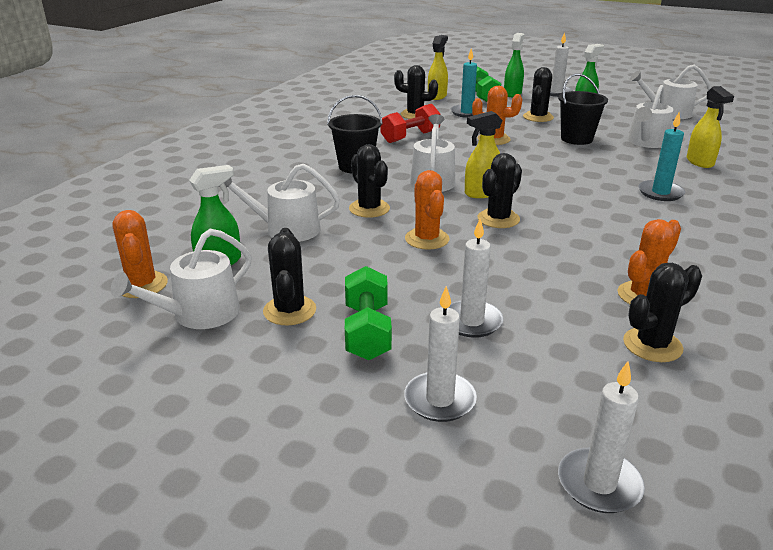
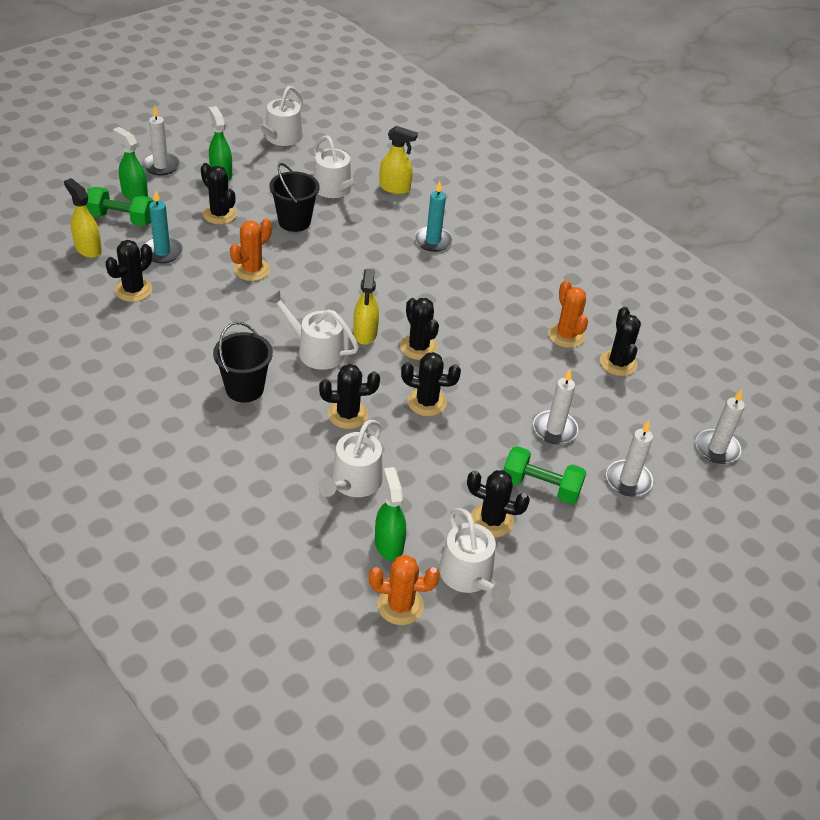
camera: 70 degrees left, 15 degrees up
red dumbbell [381,104,441,143] -> none
orange cactus [405,170,450,250] -> black cactus [401,352,461,416]

